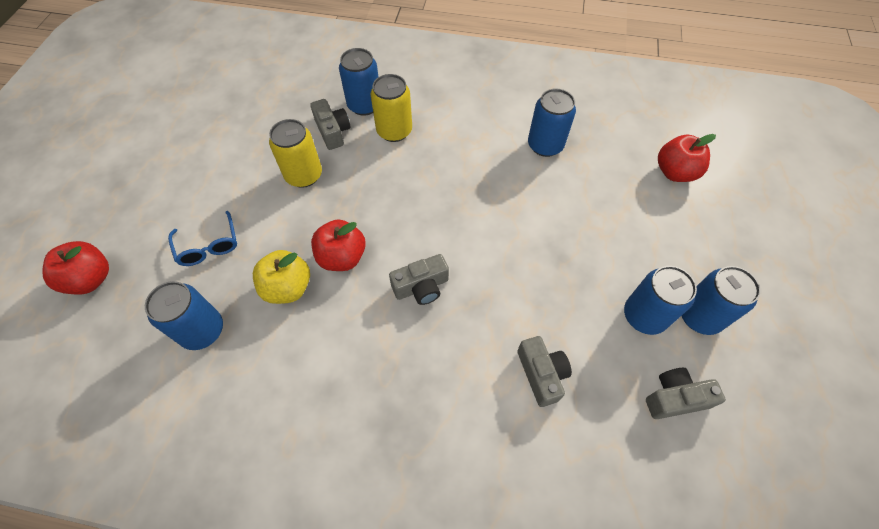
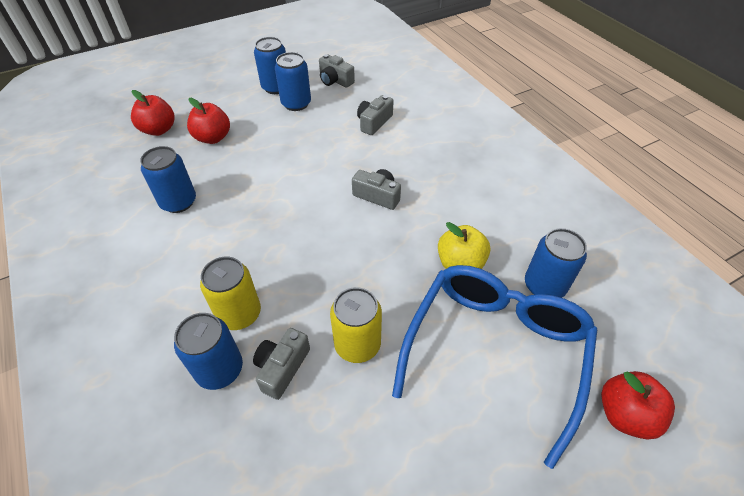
camera: 130 degrees left, 10 degrees down
blue glasses [168,211,237,266] -> blue glasses [392,265,597,469], size x2.37
red apple [311,219,366,271] -> red apple moved to [187,98,230,144]

